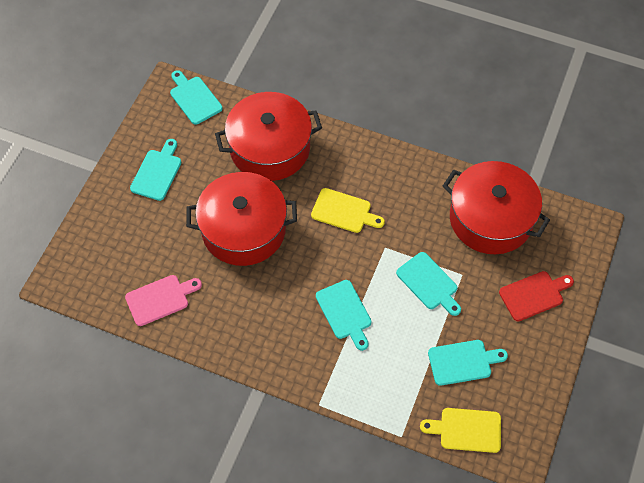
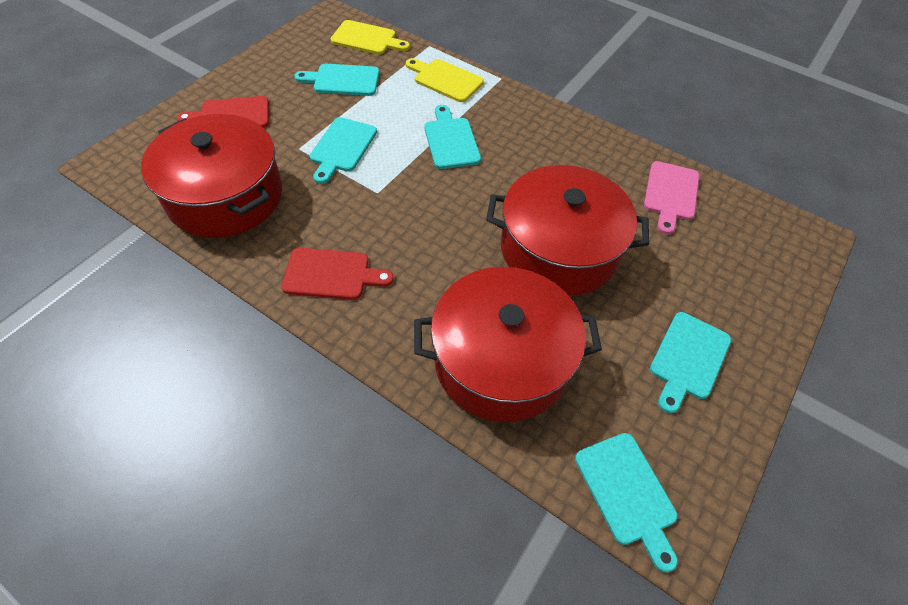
camera: 170 degrees left, 5 degrees down
pink cutting board [125,275,202,326] -> pink cutting board turned 60 degrees counterclockwise [644,161,699,235]
yellow cutting board [311,188,385,233] -> yellow cutting board moved to [406,58,484,102]
turquoise cutting board [396,252,461,316] -> turquoise cutting board turned 135 degrees counterclockwise [310,117,377,184]
none -> red cutting board [281,248,394,300]

